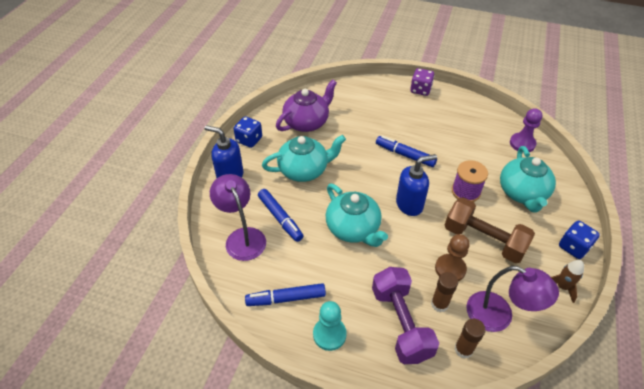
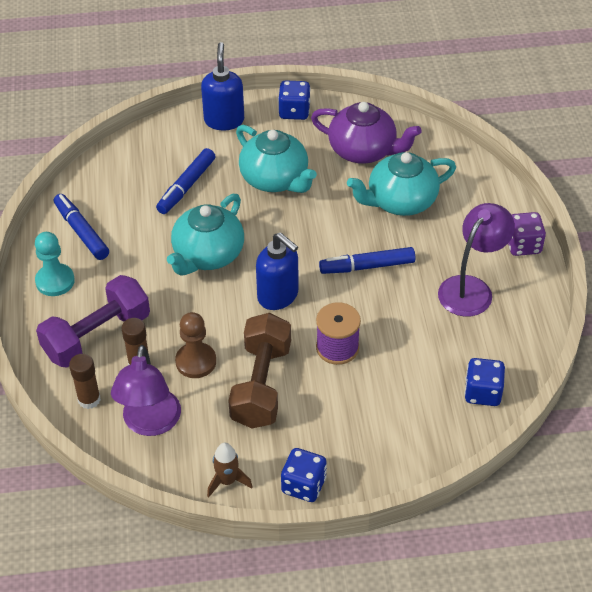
camera: 65 degrees right, 0 degrees up
purple lamp [210,174,266,261] -> purple lamp moved to [438,203,515,317]
blue marker [376,136,437,167] -> blue marker turned 105 degrees counterclockwise [319,247,415,274]
turquoise teapot [500,146,556,213] -> turquoise teapot moved to [347,152,456,216]
purple pawn [510,108,542,153] -> blue dice [464,358,505,406]

